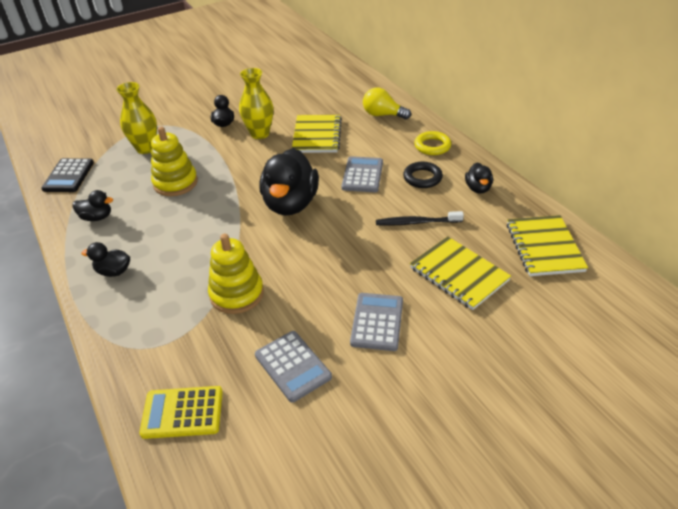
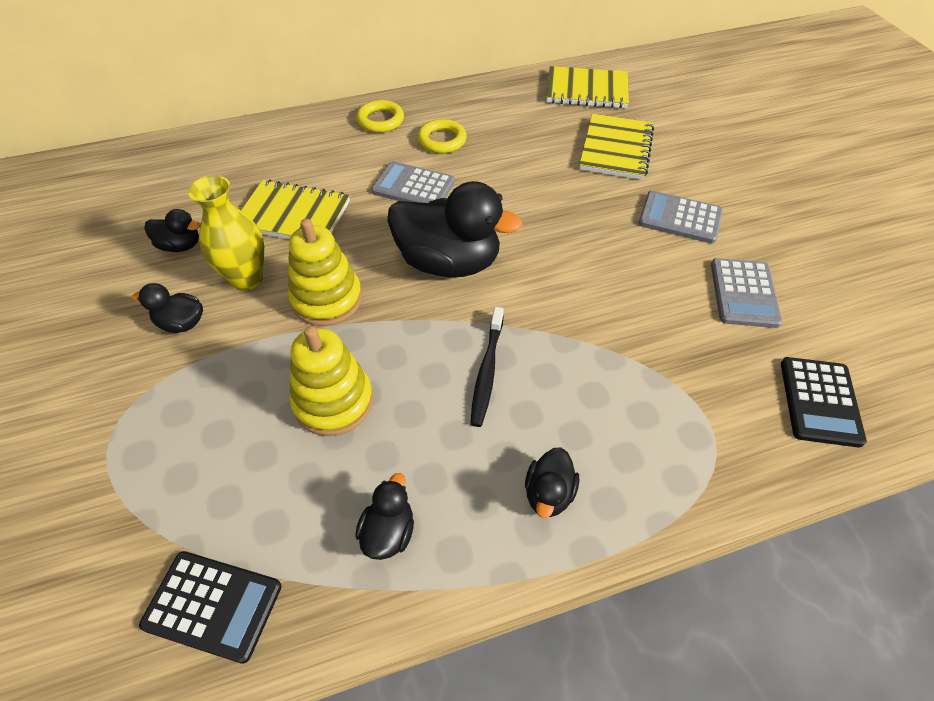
camera: 80 degrees left, 10 degrees up
yellow vase [116,82,157,154] -> none
yellow calculator [139,386,223,439] -> black calculator [781,357,867,448]
yellow stacking toy [208,234,264,314] -> yellow stacking toy moved to [288,219,362,326]
grey calculator [255,331,332,403] -> grey calculator turned 120 degrees clockwise [711,258,782,328]
yellow light bulb [363,87,411,120] -> none
black toothbrush [376,211,464,226] -> black toothbrush moved to [470,307,504,427]
black ring [403,162,443,188] -> yellow ring [417,119,467,153]
yellow notebook [410,236,511,310] -> yellow notebook turned 45 degrees counterclockwise [579,114,654,180]
black duck [465,162,493,194] -> black duck moved to [144,209,200,252]

